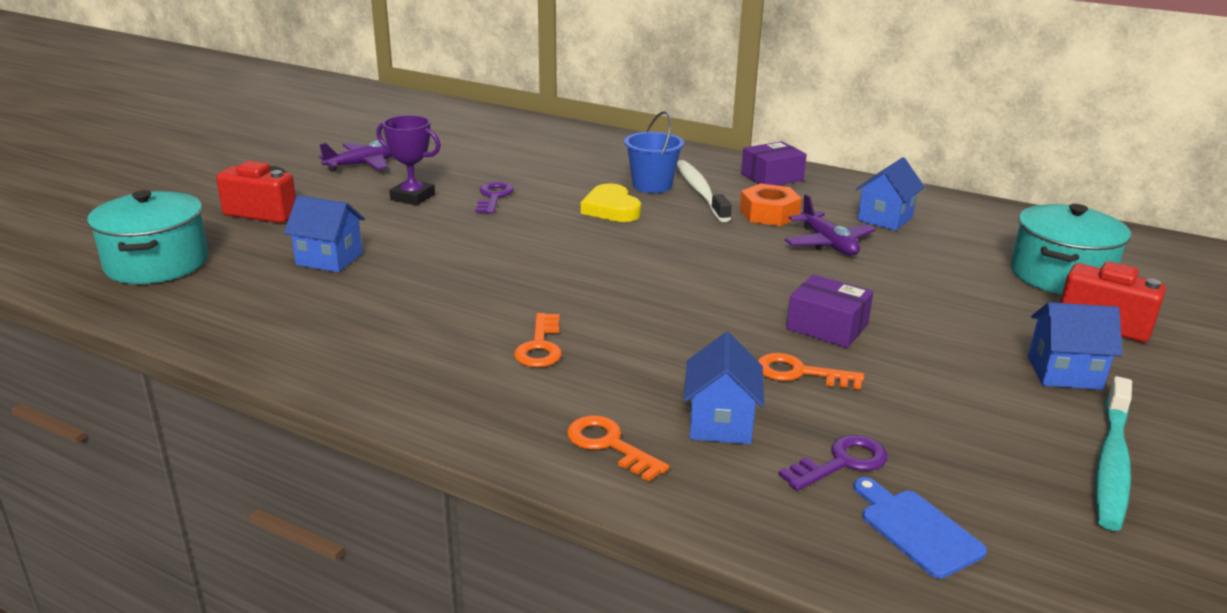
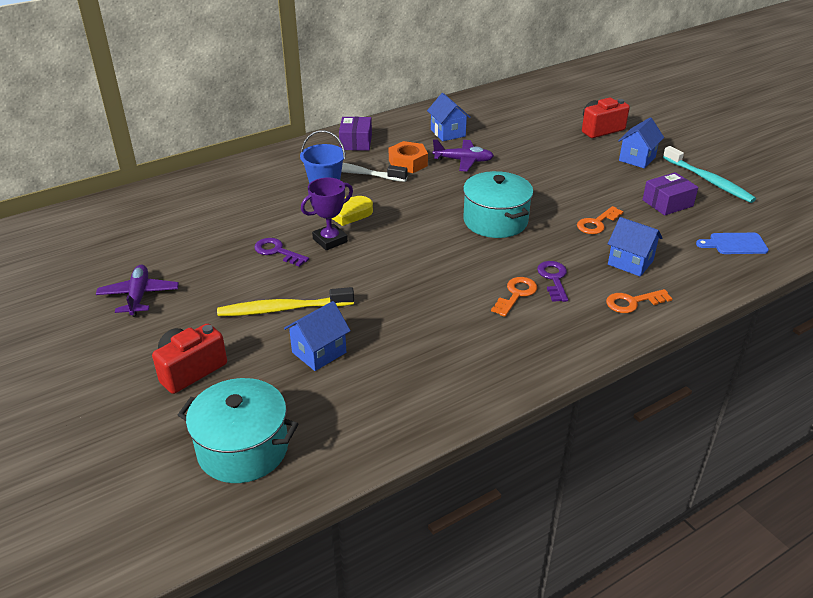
camera: 60 degrees left, 10 degrees up
purple trophy [376,115,441,205] -> purple trophy moved to [301,177,353,250]
orange key [514,313,562,367] -> orange key turned 90 degrees counterclockwise [491,277,537,317]
purple key [778,435,888,491] -> purple key moved to [537,261,568,302]
purple box [786,274,873,348] -> purple box moved to [642,172,698,216]
turquoise pot [1011,204,1131,295] -> turquoise pot moved to [463,171,534,238]
none -> yellow toothbrush [217,287,354,316]

